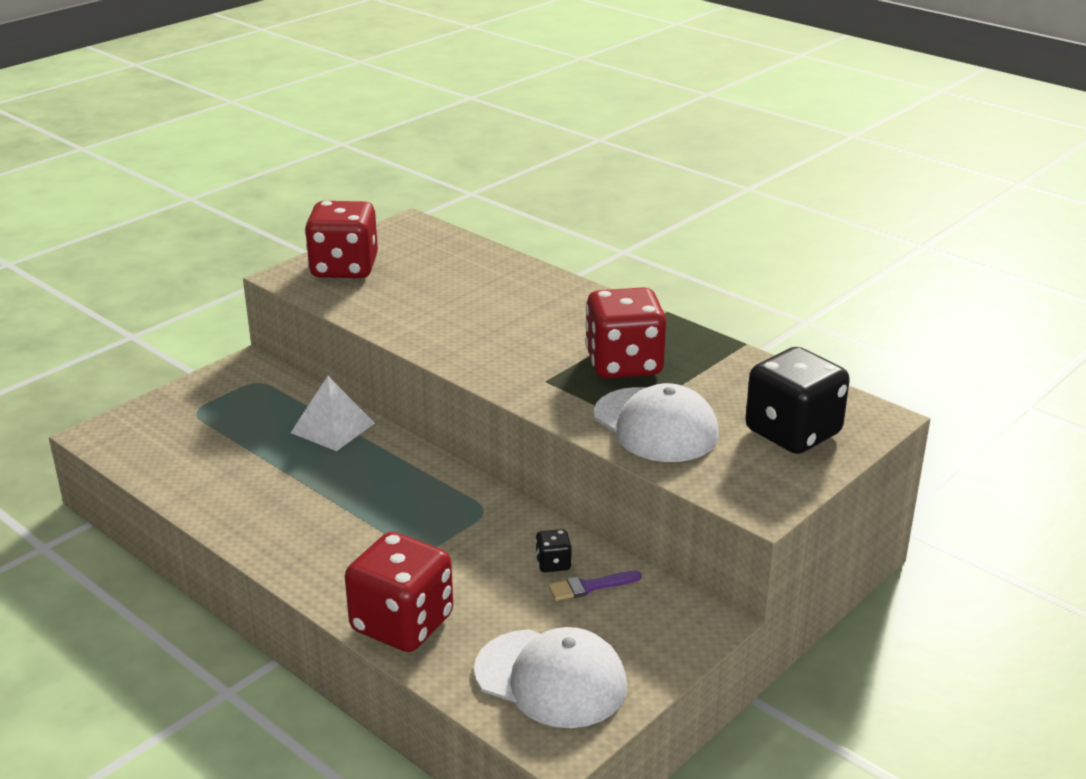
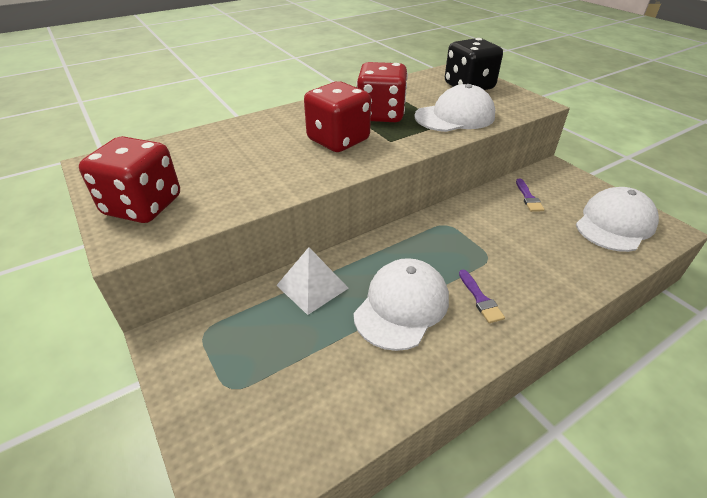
camera: 75 degrees left, 10 degrees up
red dice [345,532,453,652] -> red dice moved to [304,81,371,152]
black dice [535,529,572,572] -> none
none -> white cap [354,258,449,351]
none -> purple brush [459,270,505,323]

